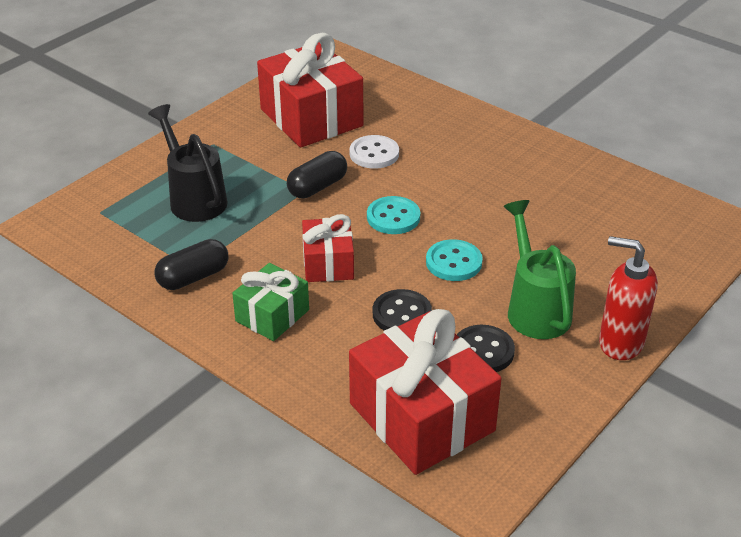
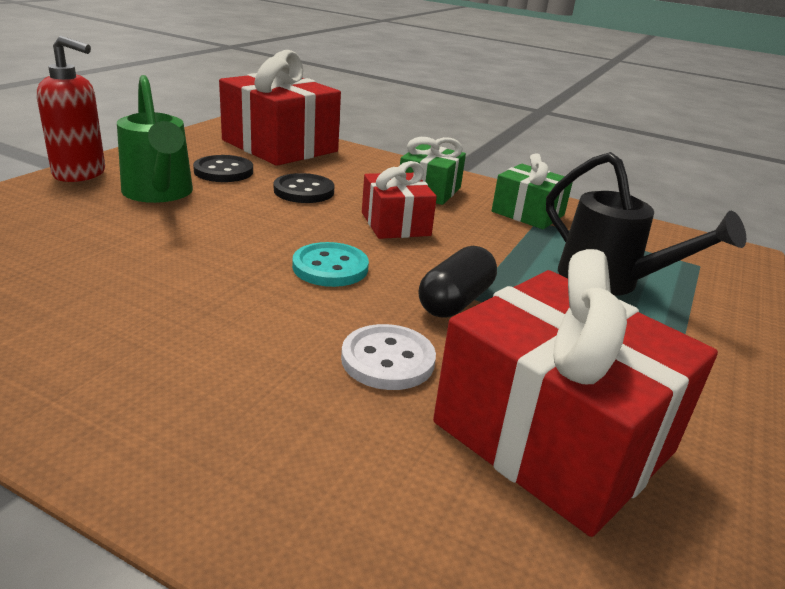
camera: 165 degrees right, 10 degrees down
black capsule [155,239,228,290] -> green gift [492,153,573,229]
turquoise button [426,239,483,281] -> none

